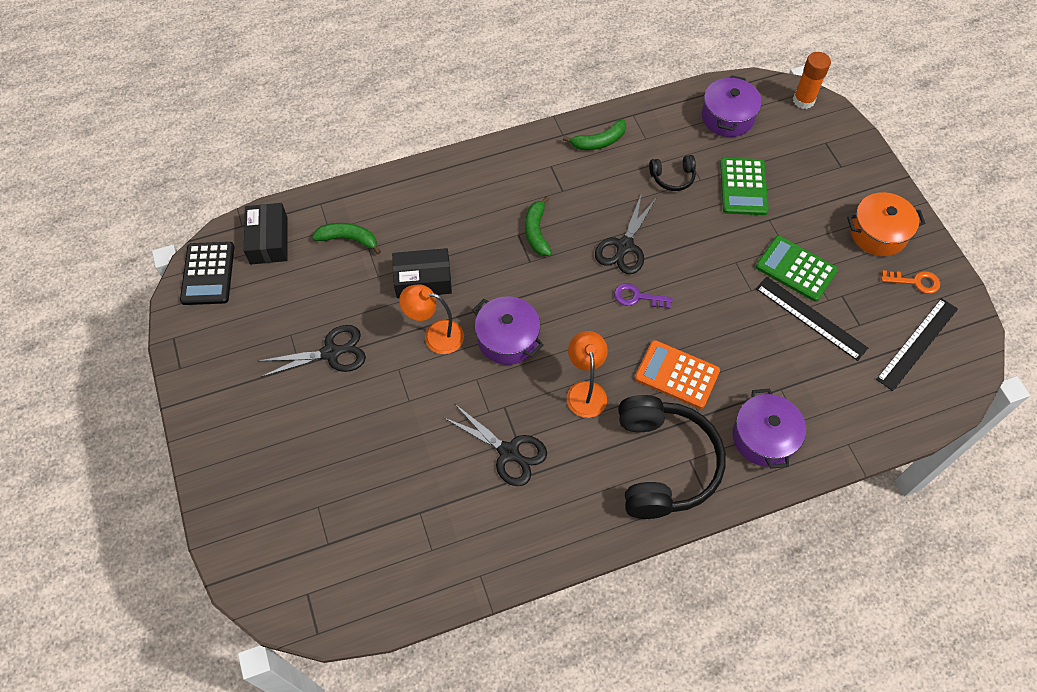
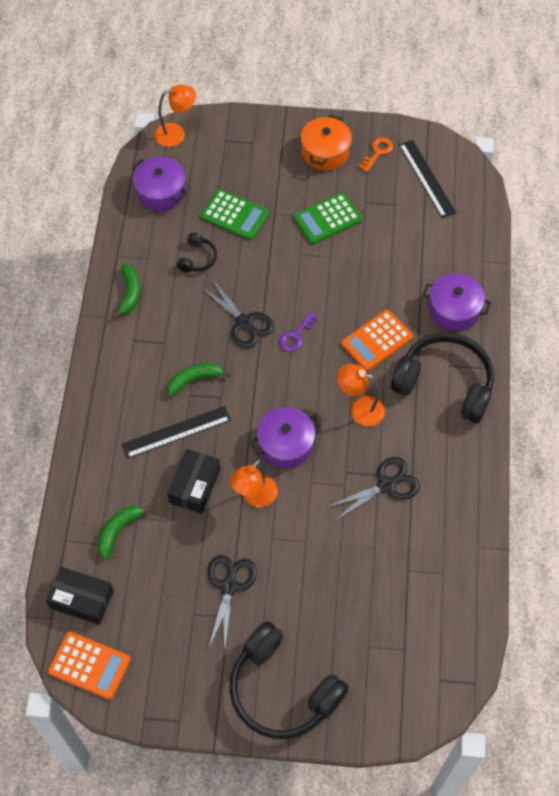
camera: 65 degrees left, 0 degrees up
black calculator [180,242,234,305] -> orange calculator [48,631,131,700]
green banana [525,196,552,256] -> green banana turned 135 degrees clockwise [167,363,231,396]
black ruler [756,277,868,361] -> black ruler moved to [122,406,231,459]
orange glue stick [793,52,831,109] -> orange lamp [154,85,196,147]
none -> black headphones [229,621,349,739]

